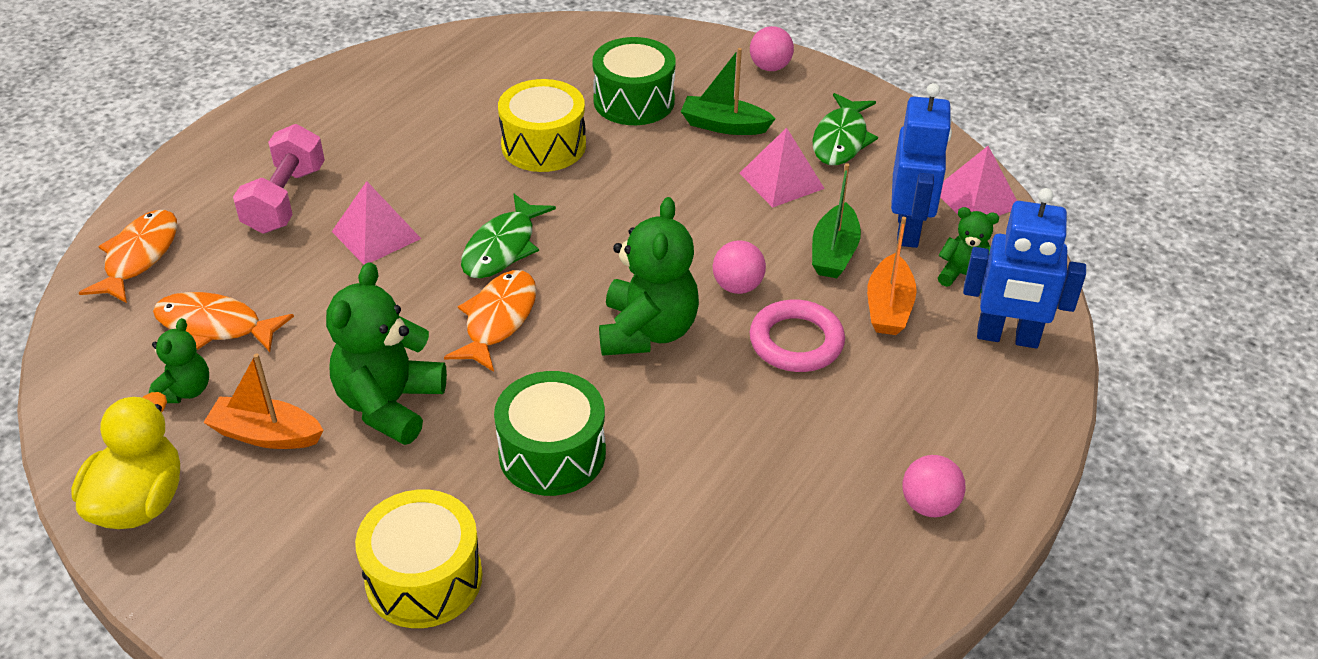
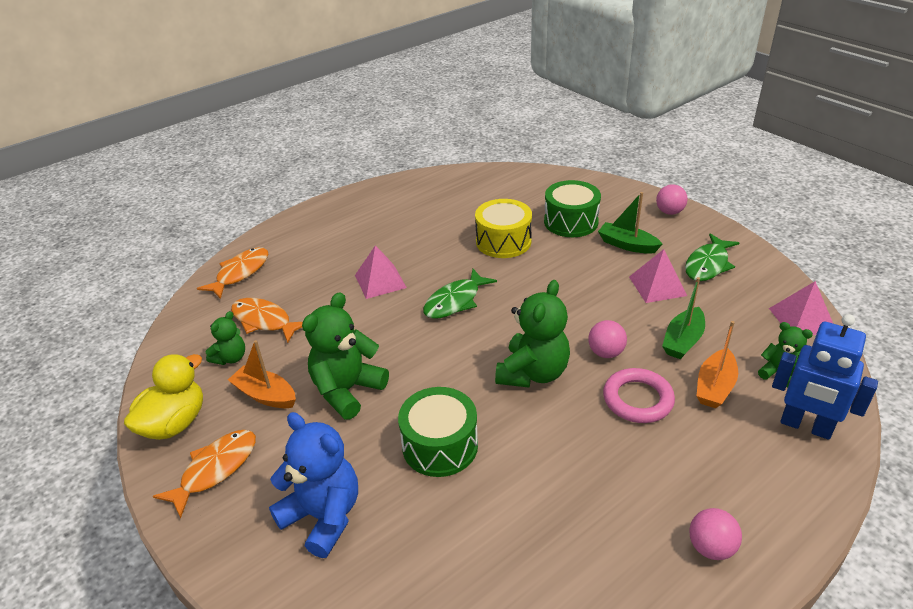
camera: 20 degrees right, 5 degrees down
pink dumbbell [233,124,325,234] -> none
yellow drum [355,490,482,628] -> blue teddy bear [269,412,358,558]
orange fish [444,270,536,372] -> orange fish moved to [153,430,256,518]
blue robot [891,83,952,248] -> none

